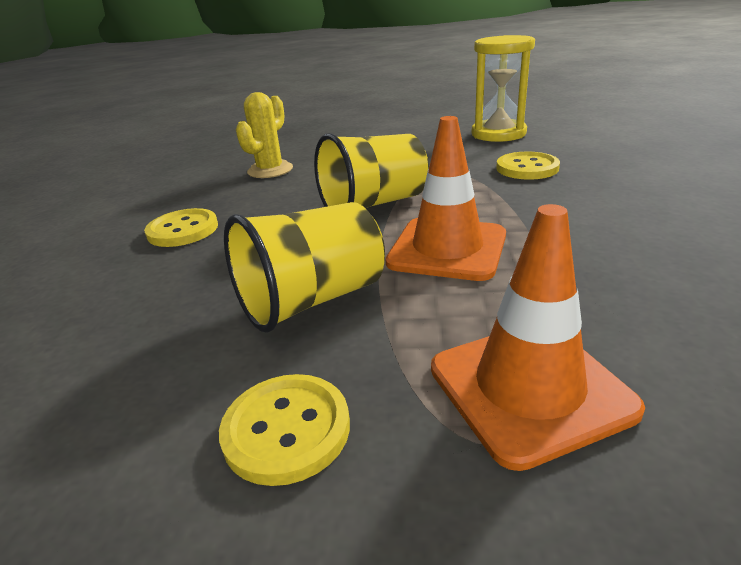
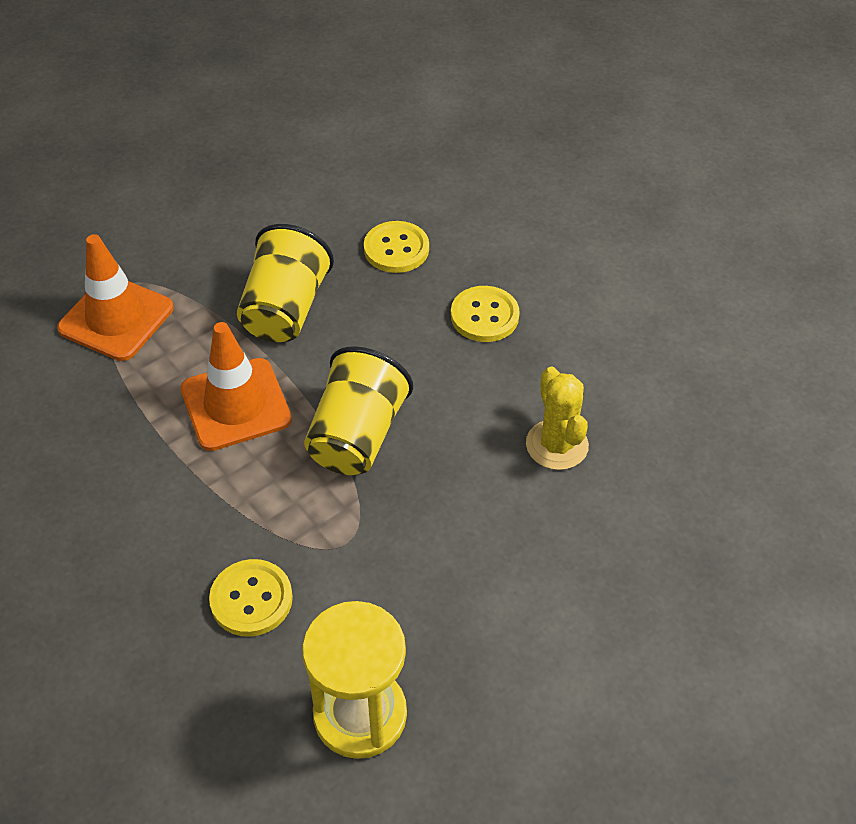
camera: 135 degrees right, 20 degrees up
yellow button [219,374,350,486] -> yellow button moved to [364,221,429,273]

